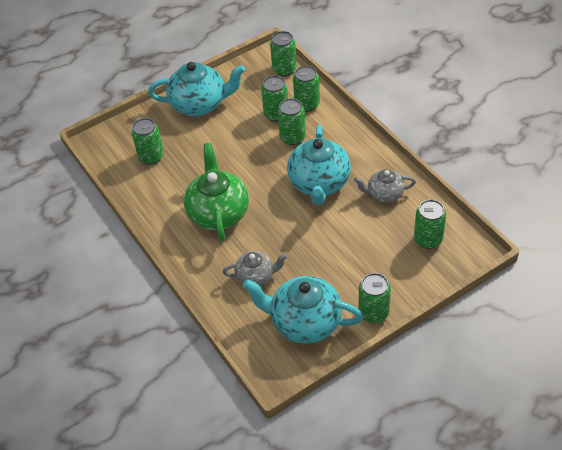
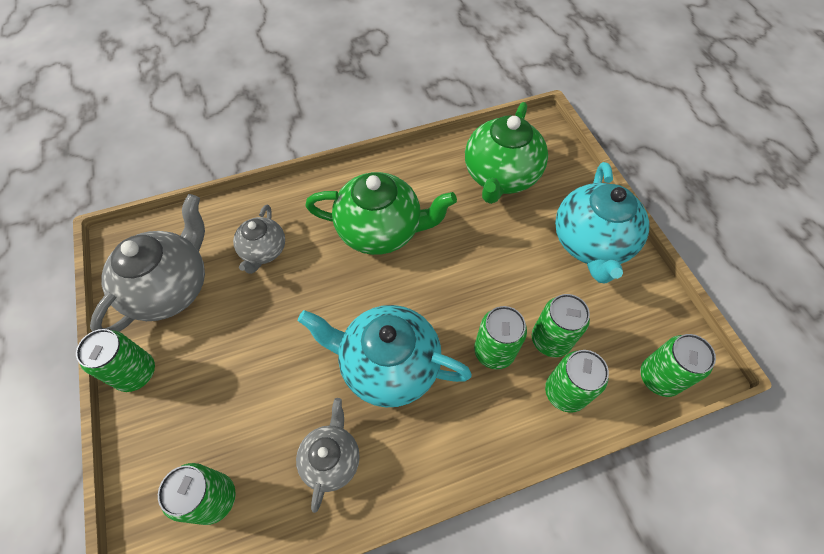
camera: 100 degrees right, 10 degrees up
green can [132,118,164,165] -> green teapot [465,102,548,204]
turquoise teapot [243,276,363,344] -> grey teapot [90,194,205,332]

